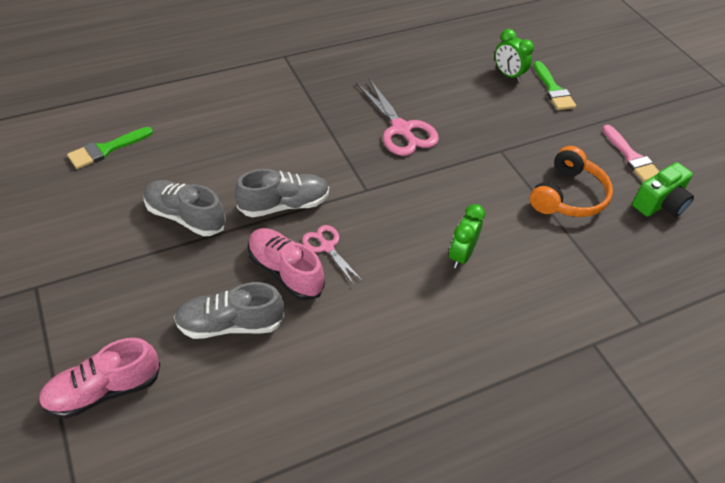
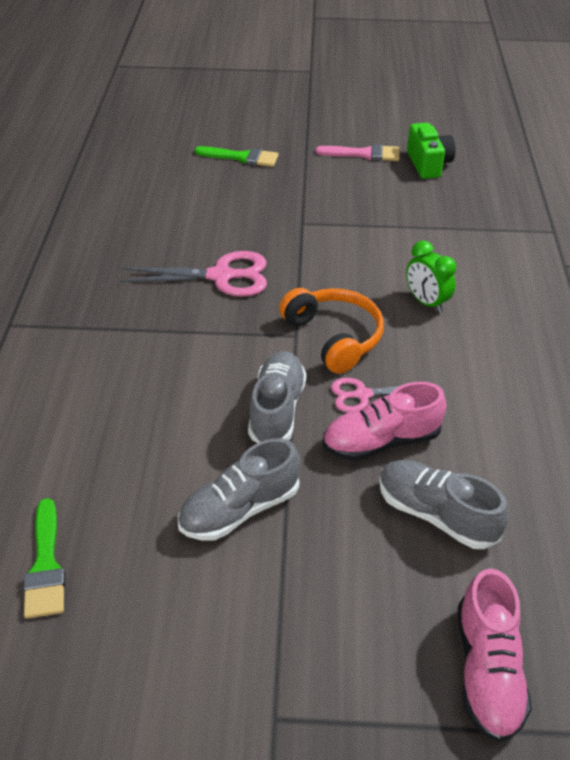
camera: 60 degrees left, 5 degrees down
grey shoe [174,282,284,339] -> grey shoe turned 105 degrees clockwise [379,460,509,549]
green clock [495,29,534,82] -> none
orange headphones [530,146,613,217] -> orange headphones moved to [279,288,384,374]

